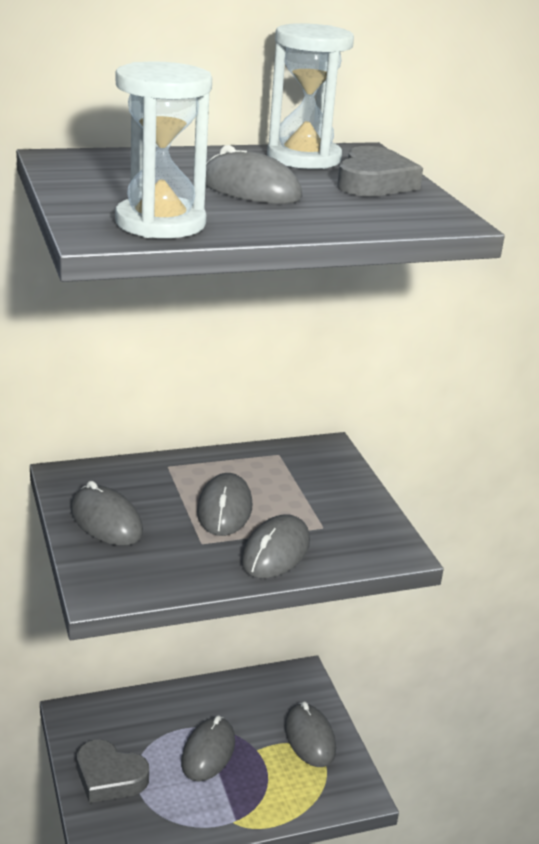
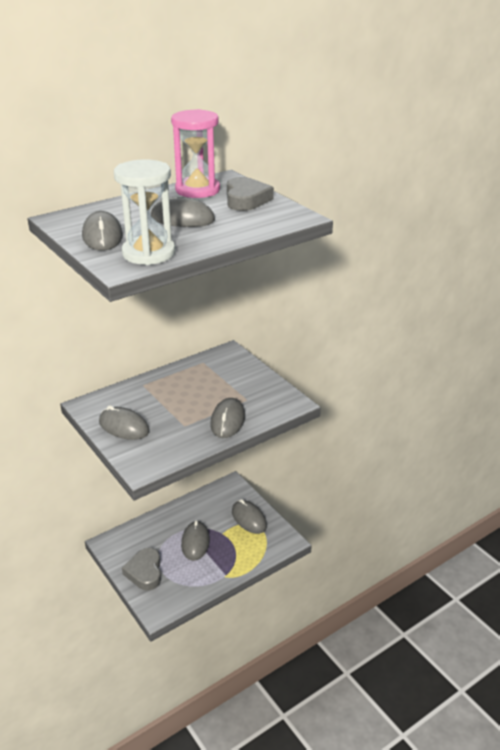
camera: 15 degrees left, 5 degrees up
grey heart [77,739,149,803] -> grey heart turned 75 degrees clockwise [122,548,161,591]
grey mouse [197,473,252,536] -> grey mouse moved to [82,211,123,251]
white hourglass [267,23,354,169] -> pink hourglass [171,109,220,198]

